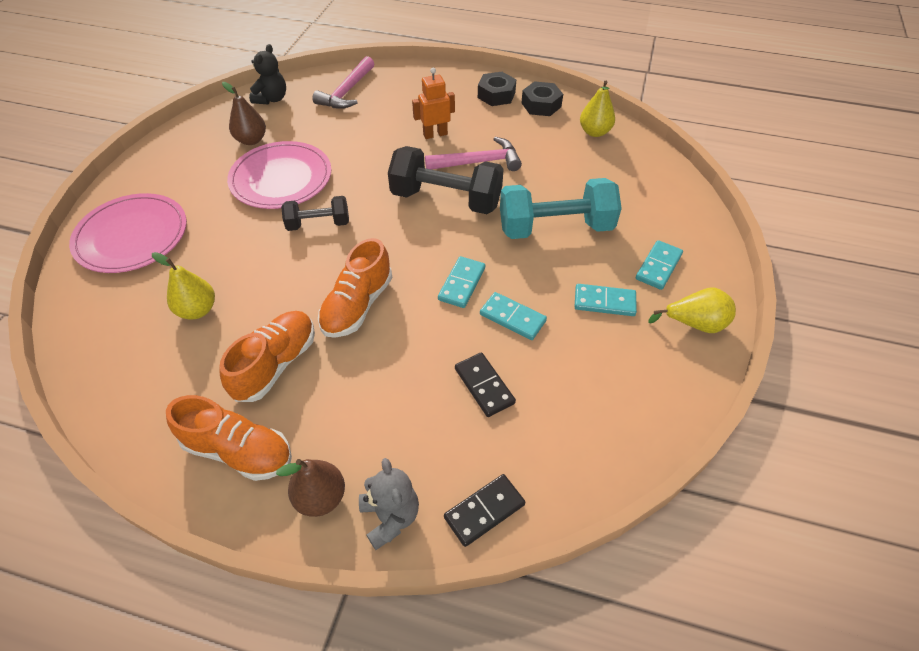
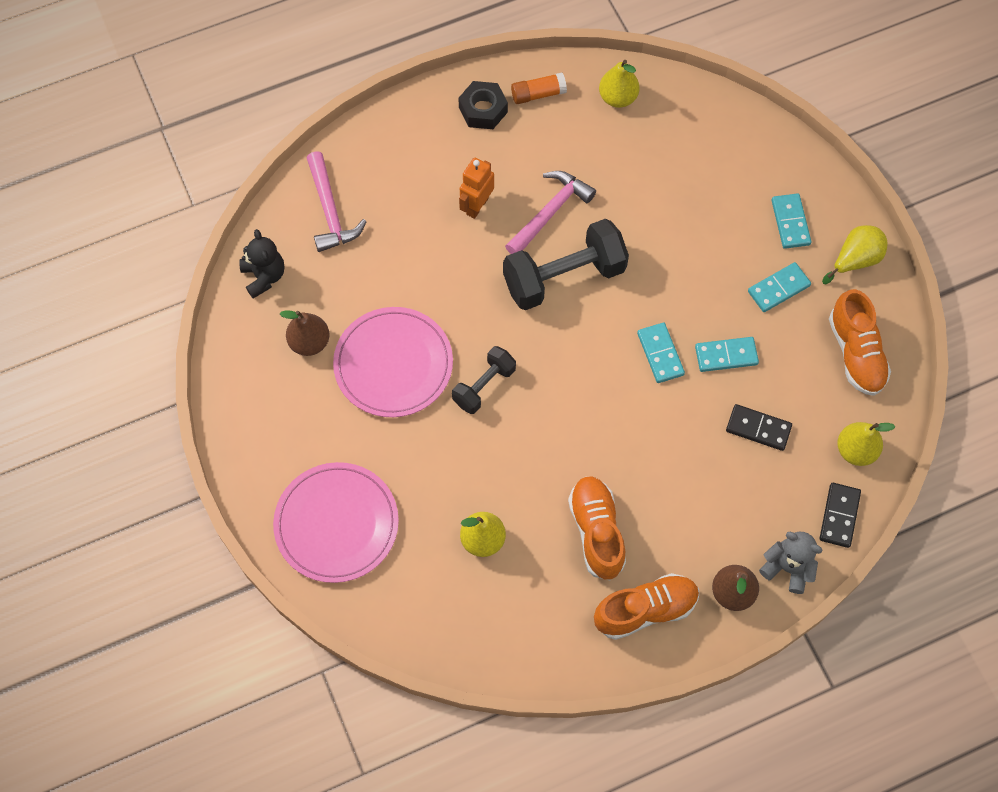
camera: 40 degrees left, 15 degrees up
orange shoe [318,238,392,338] -> orange shoe moved to [829,289,891,396]
turquoise dumbbell [500,178,622,239] -> none
black nut [521,81,563,116] -> orange glue stick [511,73,567,104]
none -> yellow pear [837,422,895,466]

